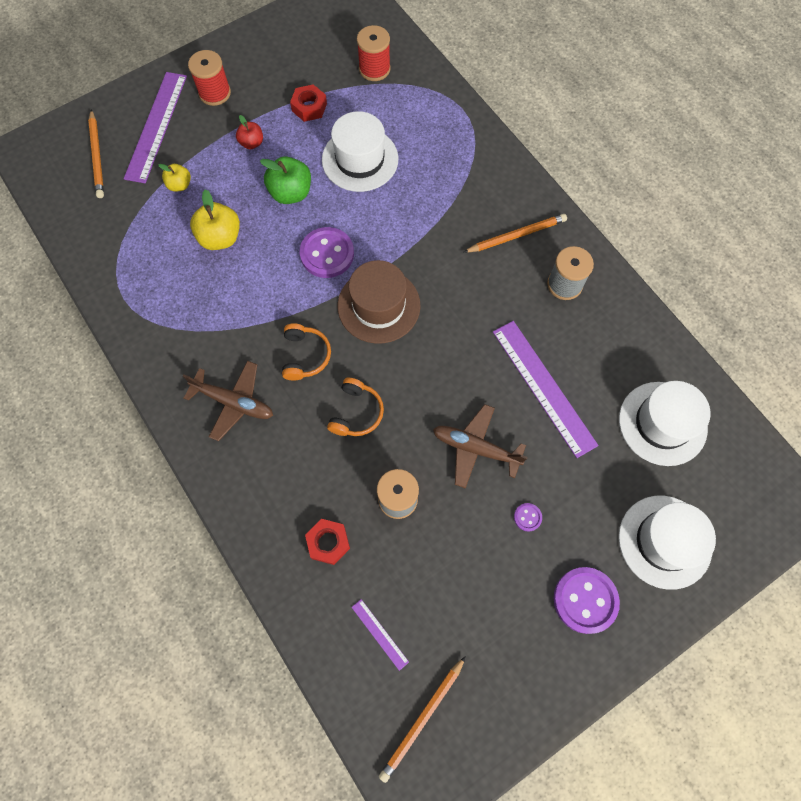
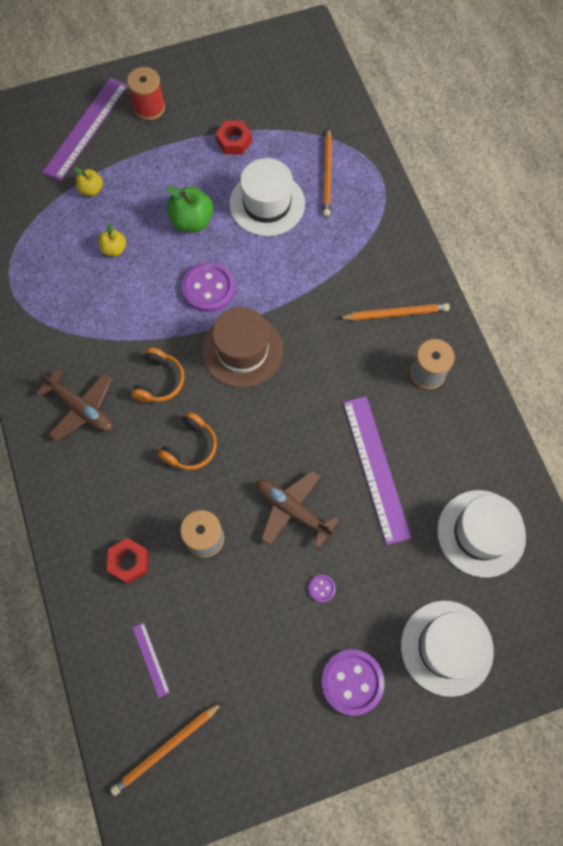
camera: 15 degrees right, 0 degrees up
orange pencil [88,109,104,198] -> orange pencil moved to [323,128,332,217]
yellow apple [190,189,240,250] -> yellow apple [98,222,126,256], size x0.60
red apple [236,115,263,149] -> none
red spool [357,25,391,81] -> none

